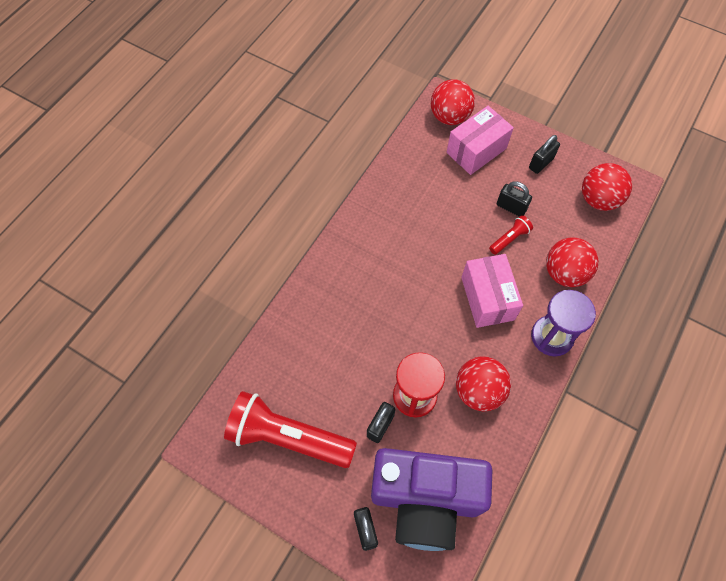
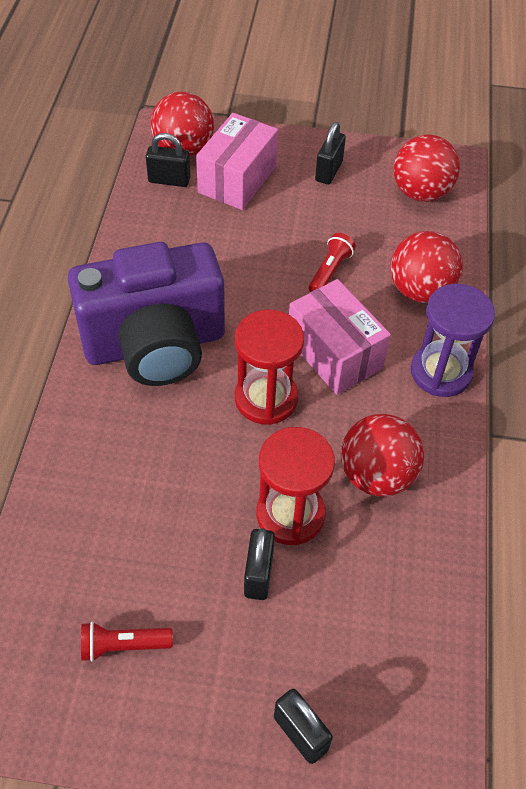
camera: 25 degrees left, 10 degrees down
red flashlight [224,391,357,468] -> red flashlight [81,622,173,662], size x0.44
purple camera [371,448,492,551] -> purple camera moved to [68,242,225,386]
black padlock [497,181,532,216] -> black padlock moved to [146,133,190,187]
none -> red hourglass [235,310,304,425]

